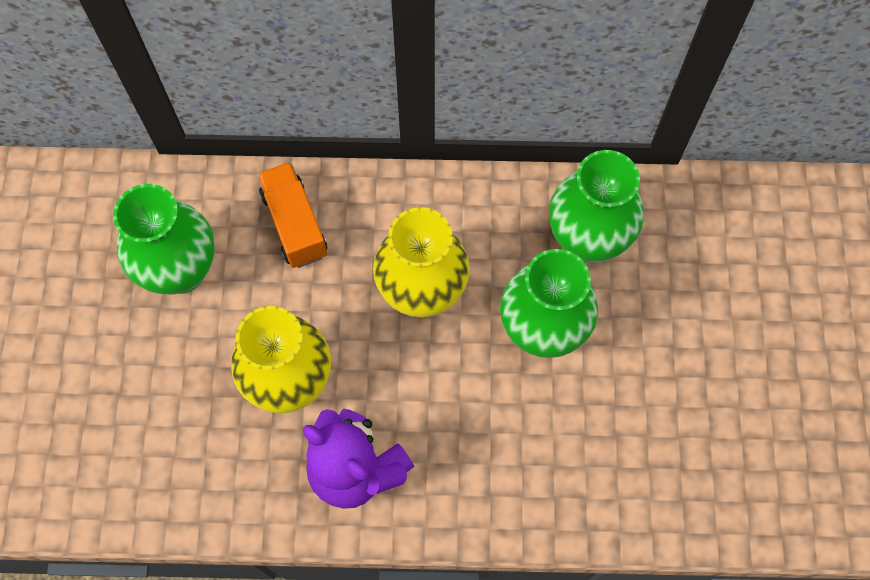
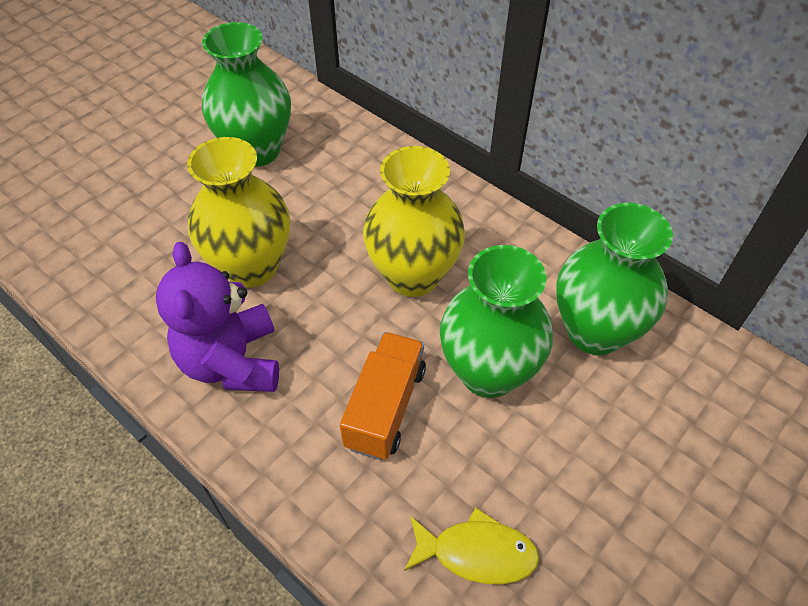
camera: 40 degrees right, 15 degrees down
orange truck [257,162,327,268] -> orange truck moved to [340,332,426,460]
none -> yellow fish [404,508,540,585]

